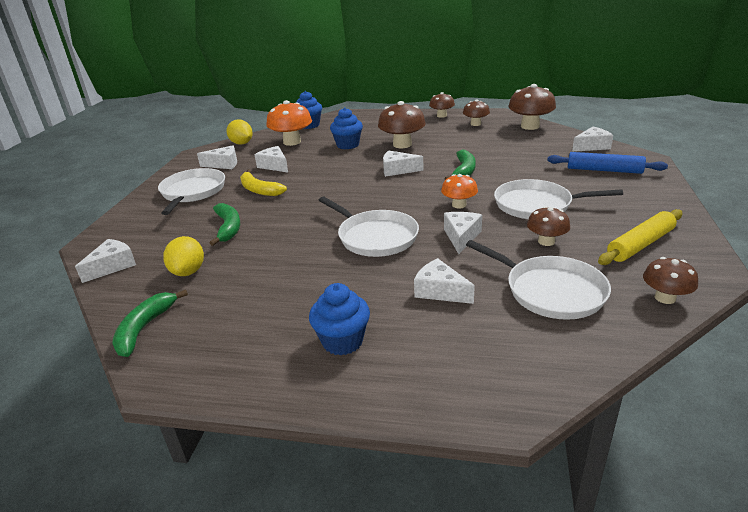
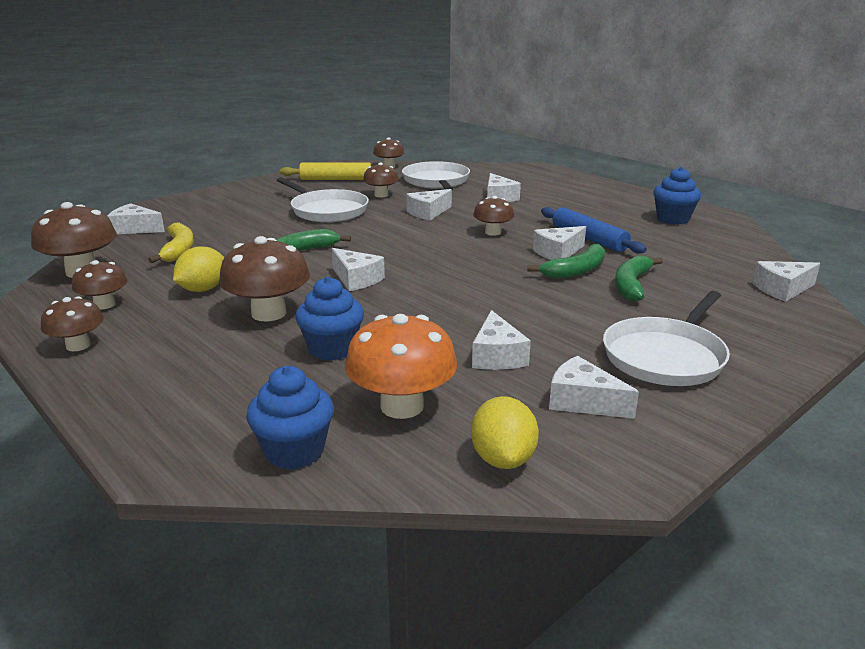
camera: 145 degrees left, 5 degrees down
green banana [112,289,188,357] -> green banana moved to [528,244,605,279]
yellow lemon [163,236,204,276] -> yellow lemon moved to [173,246,225,292]
yellow banana [240,169,287,196] -> yellow banana moved to [148,222,194,263]
blue cupcake [309,283,370,355] -> blue cupcake moved to [653,167,701,225]
white pan [319,197,419,257] -> brown mushroom [473,196,514,236]
orange mushroom [441,174,478,209] -> none
blue rolling pin [547,152,668,174] -> blue rolling pin moved to [541,207,647,254]
none -> white cheese [533,226,586,260]

